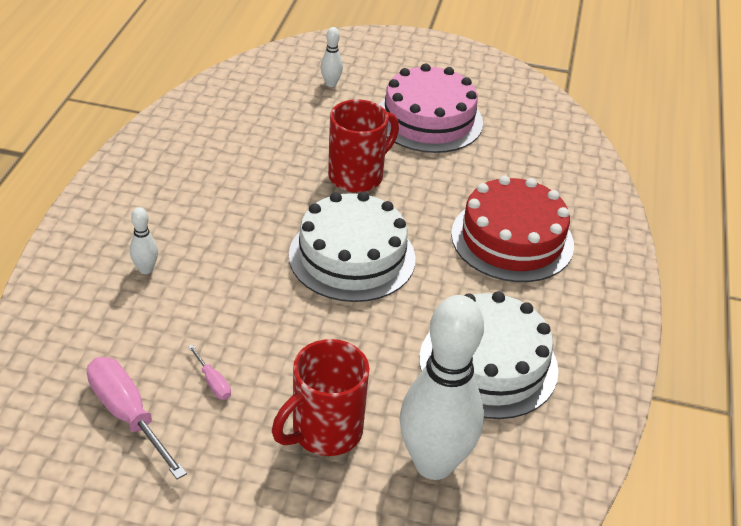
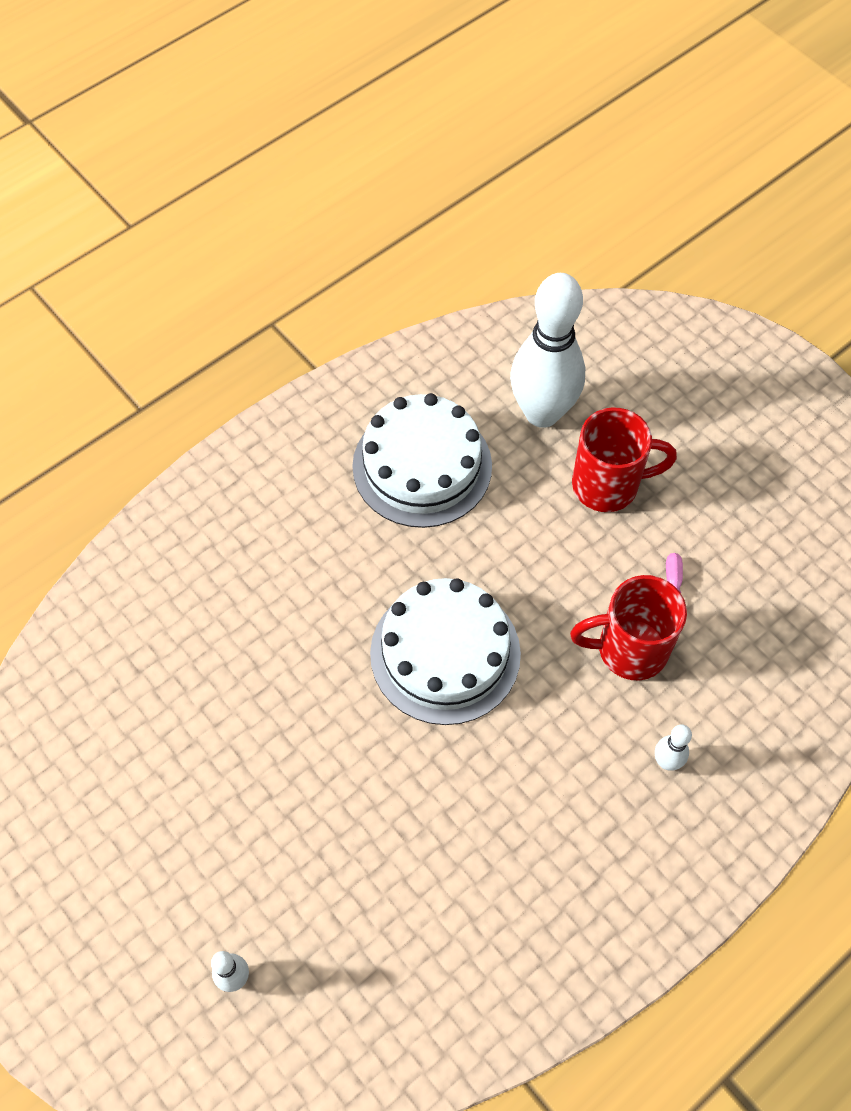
camera: 140 degrees left, 20 degrees up
pink screwdriver [87,357,187,479] -> none
red mug [328,99,399,193] -> red mug moved to [570,575,687,680]
pink cake [379,63,483,153] -> none
red cake [451,175,574,282] -> none

